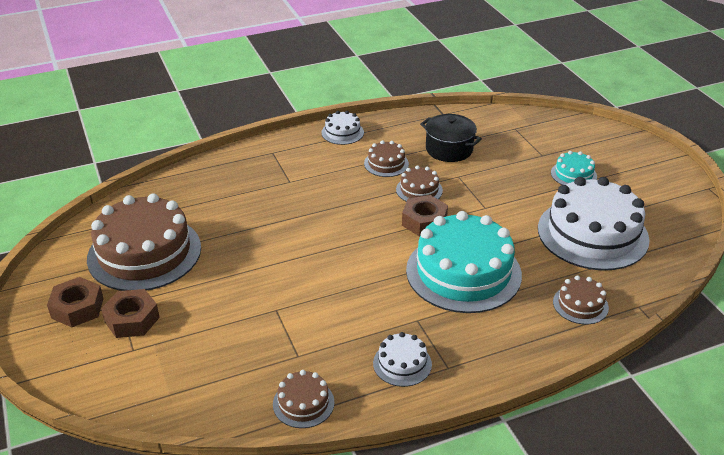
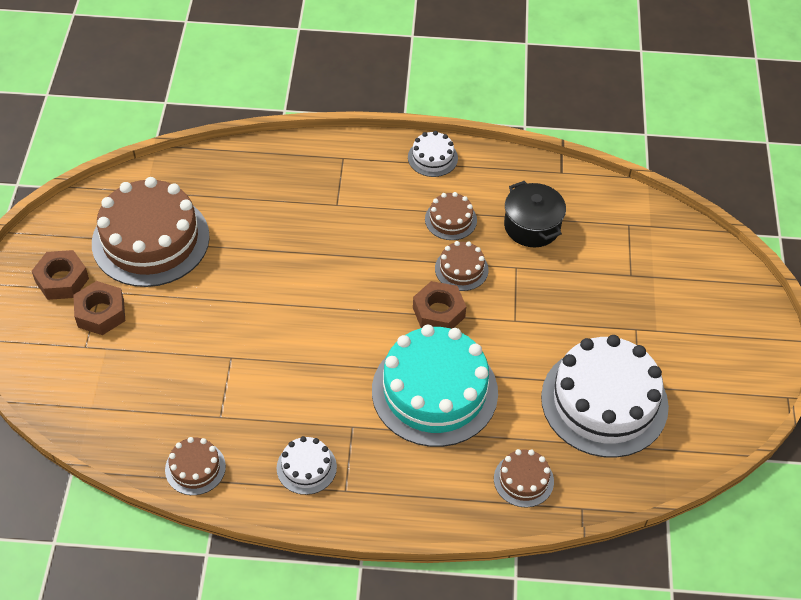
camera: 25 degrees right, 15 degrees up
turquoise cake [551,151,597,185] -> none

